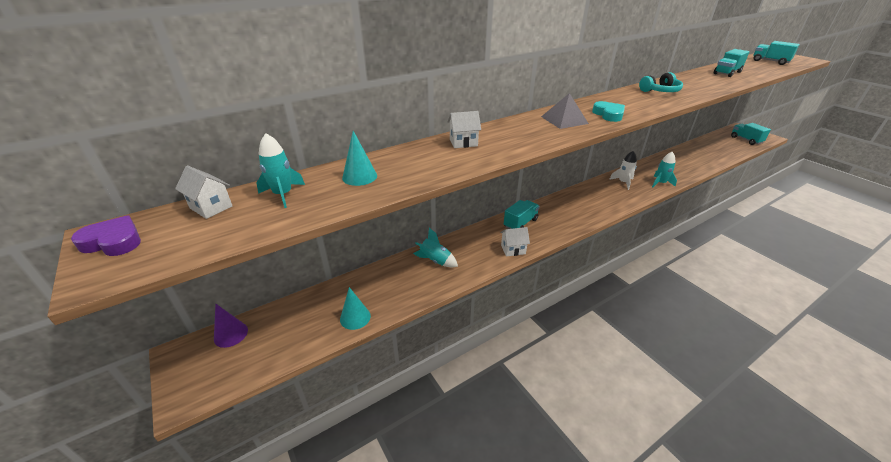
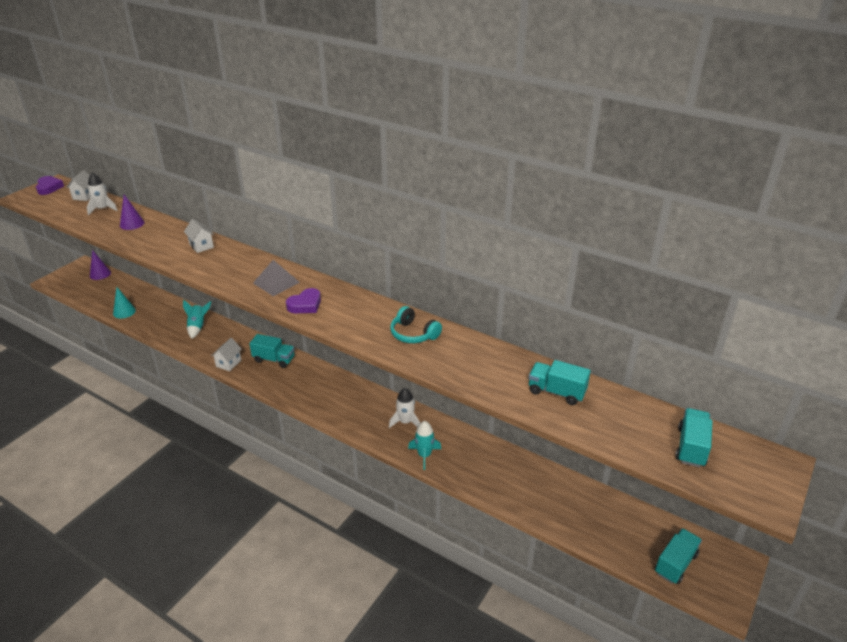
camera: 65 degrees right, 0 degrees up
turquoise rocket [257,133,305,208] -> white rocket [87,173,118,215]
turquoise cone [342,131,377,186] -> purple cone [120,194,144,230]
white house [500,227,530,257] -> white house turned 60 degrees clockwise [211,338,242,371]
turquoise heart [592,101,625,122] -> purple heart [286,288,321,313]

